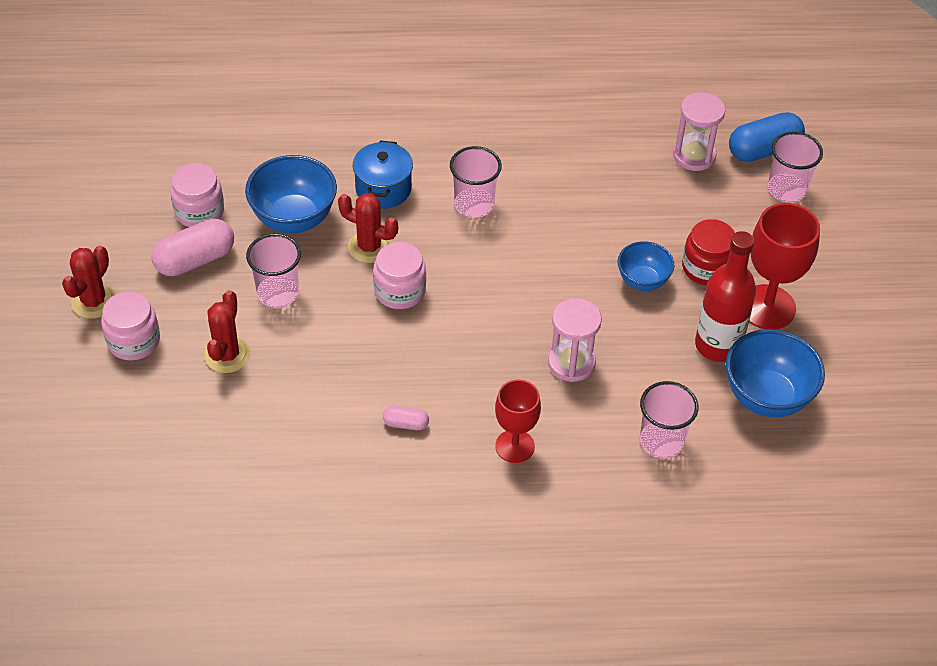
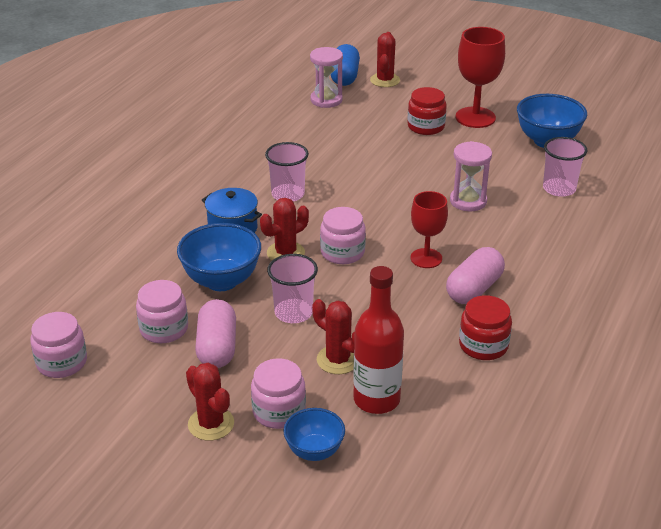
camera: 60 degrees left, 15 degrees down
pink capsule [383,405,429,430] -> pink capsule [446,247,505,304], size x1.98
red goblet [495,380,541,463] -> red goblet moved to [411,191,448,268]
blue bowl [618,241,674,291] -> blue bowl moved to [283,408,345,461]
red bottle [695,231,756,362] -> red bottle moved to [353,266,404,414]
pink cup [768,131,823,202] -> red cactus [370,32,400,87]
none -> pink jar [30,312,87,378]
none -> red jar [459,295,512,360]

